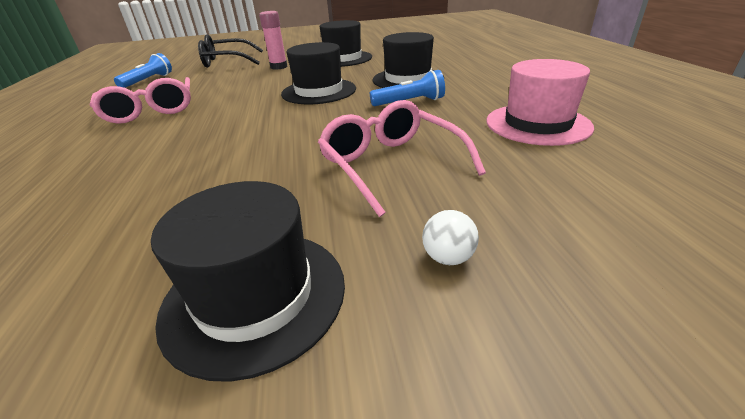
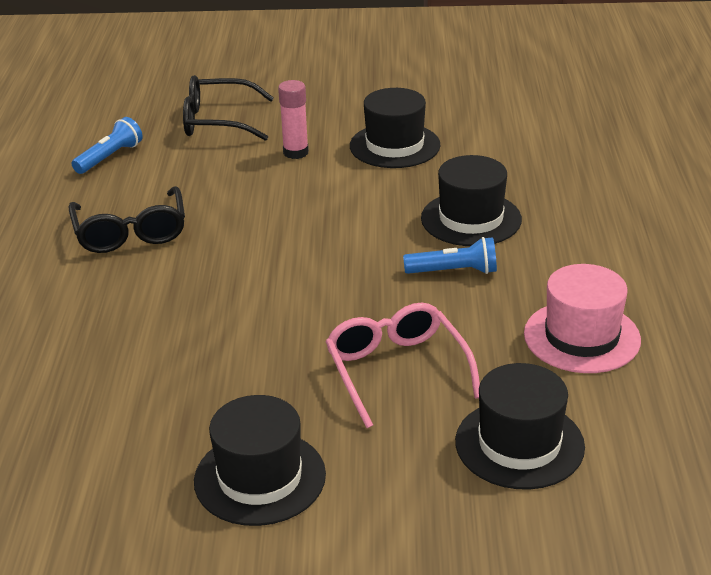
camera: 10 degrees right, 0 degrees up
pink glasses [89,77,191,124] -> black glasses [68,186,185,253]
black hat [281,42,356,105] -> black hat moved to [455,363,585,489]
white ball [422,210,479,265] -> none

